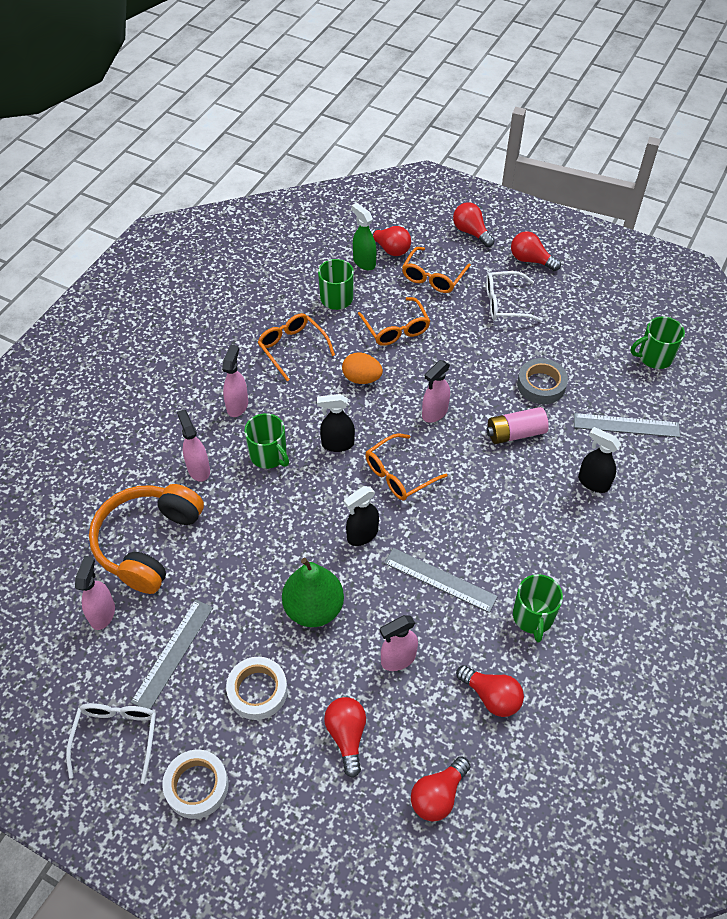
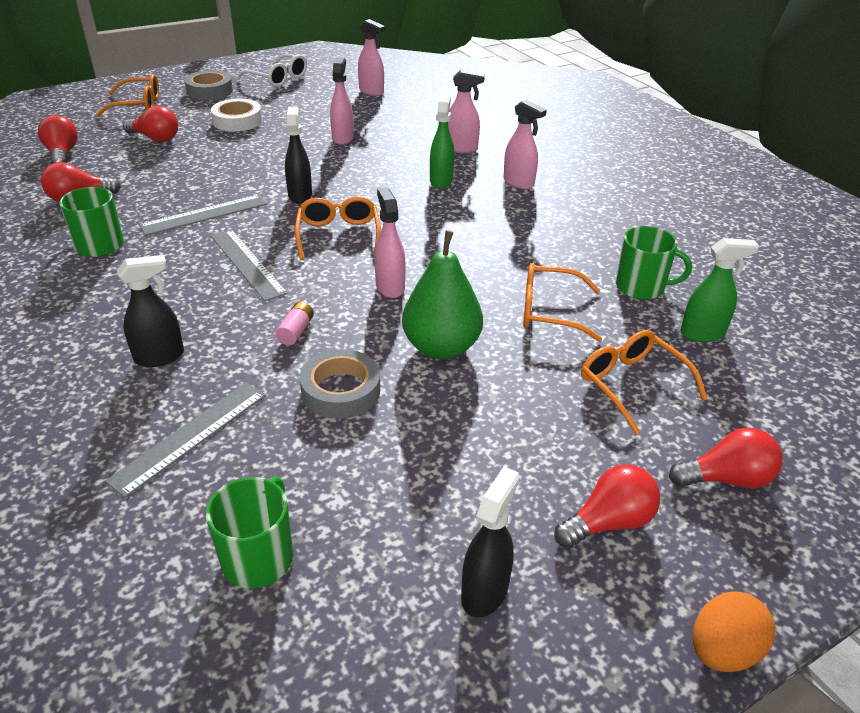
camera: 120 degrees right, 15 degrees down
orange headphones [89,484,204,594] -> none
grey ruler [131,599,213,709] -> grey ruler moved to [211,229,288,302]
white tape [162,749,229,819] -> grey tape [184,70,233,100]
green mug [244,413,289,469] -> green spray bottle [430,94,454,188]
orange glasses [257,313,335,381] -> orange glasses moved to [96,74,159,117]
green pear [282,558,344,627] -> green pear moved to [402,230,483,359]
black spray bottle [317,394,355,452] -> black spray bottle moved to [461,467,520,618]
orange egg [342,352,383,384] -> orange egg moved to [693,592,775,672]
red light bulb [369,226,411,256] -> none
pink spray bottle [380,615,418,671] -> pink spray bottle moved to [330,58,354,145]
white glasses [486,271,543,322] -> none
pink battery [486,407,549,444] -> pink battery [276,302,314,345], size x0.57

